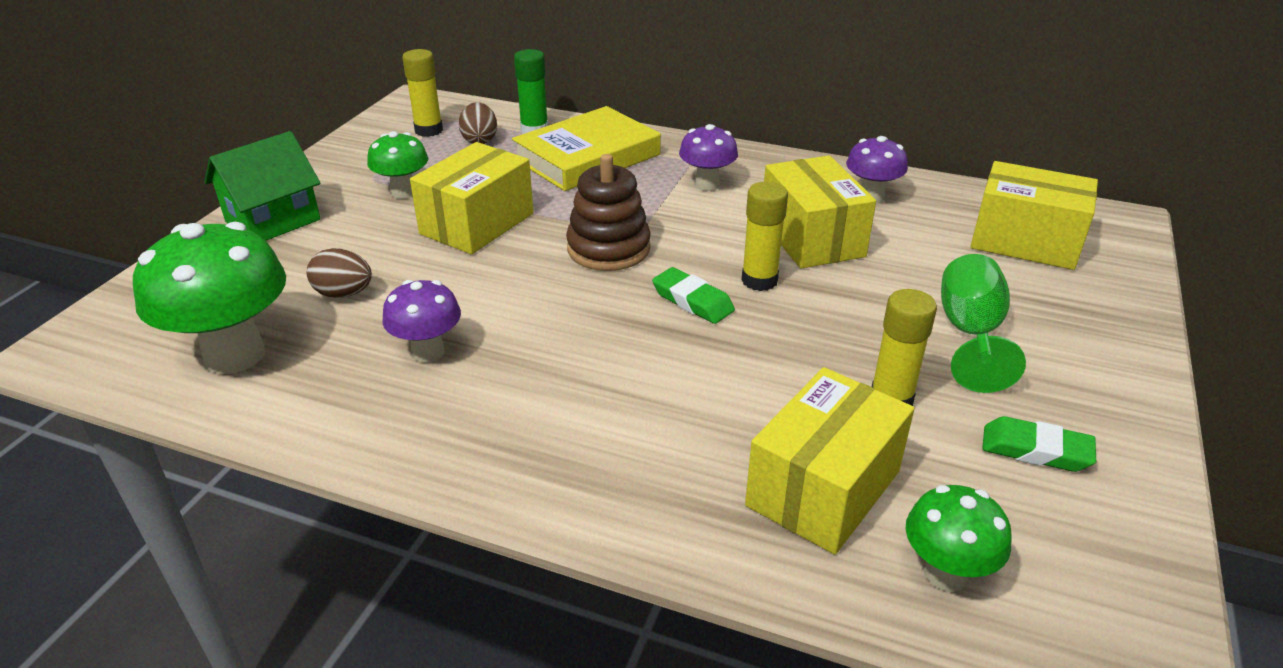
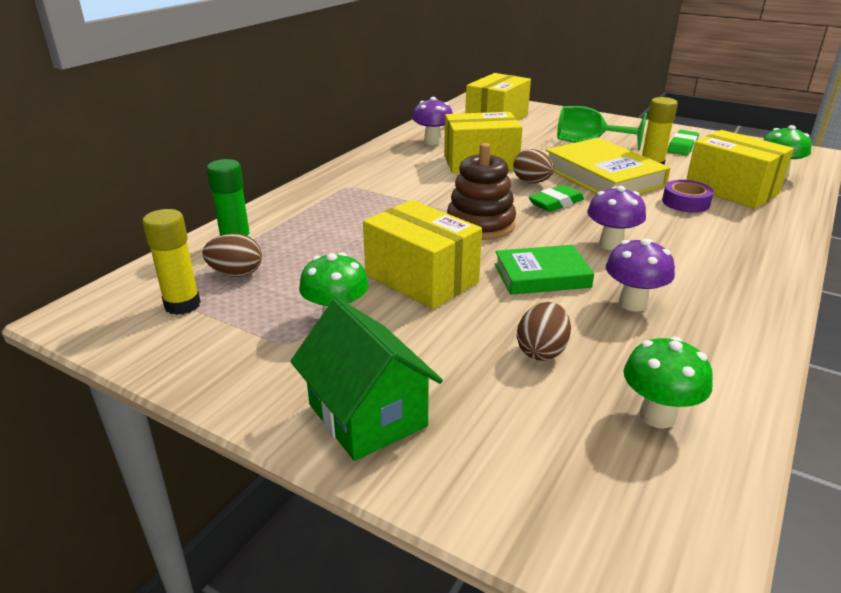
camera: 80 degrees left, 5 degrees down
green mushroom [133,222,286,374] -> green mushroom [624,336,713,429], size x0.56
yellow book [512,106,661,191] -> yellow book moved to [546,138,670,194]
purple mushroom [679,124,738,191] -> purple mushroom moved to [587,186,646,250]
yellow glue stick [742,182,788,291] -> brown egg [513,149,554,183]
none -> green book [495,245,594,295]
none -> purple tape [662,180,714,213]

